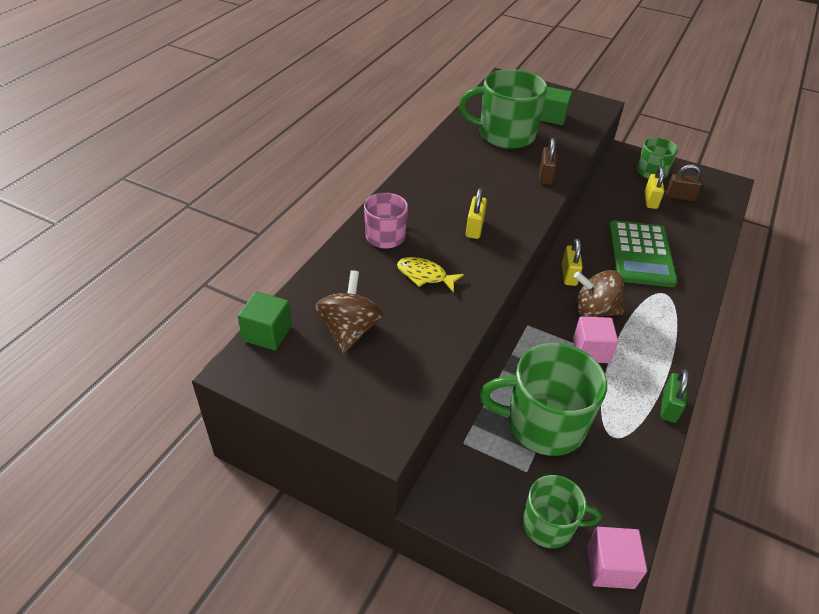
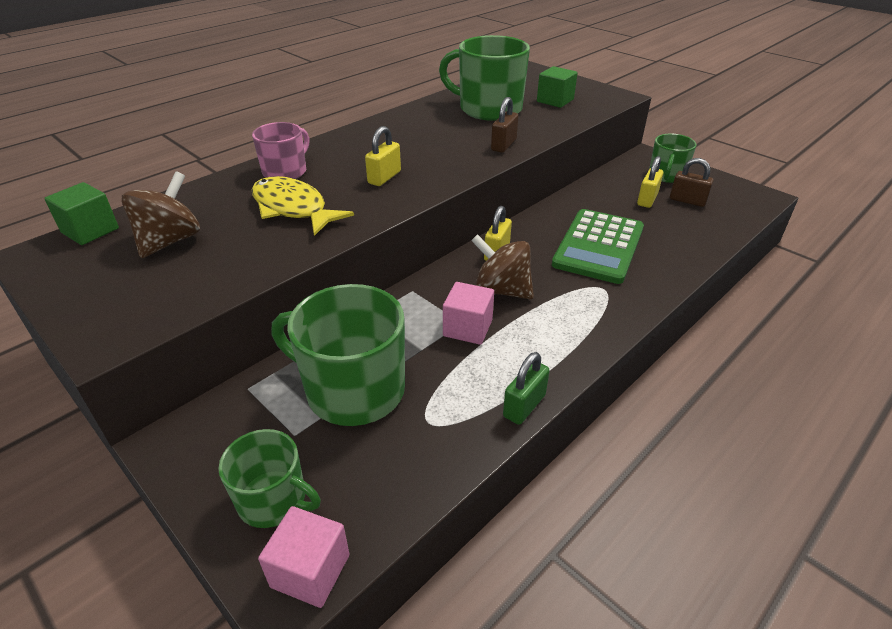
camera: 20 degrees right, 5 degrees down
yellow fish [397,257,464,292] -> yellow fish [252,176,354,236], size x1.58

